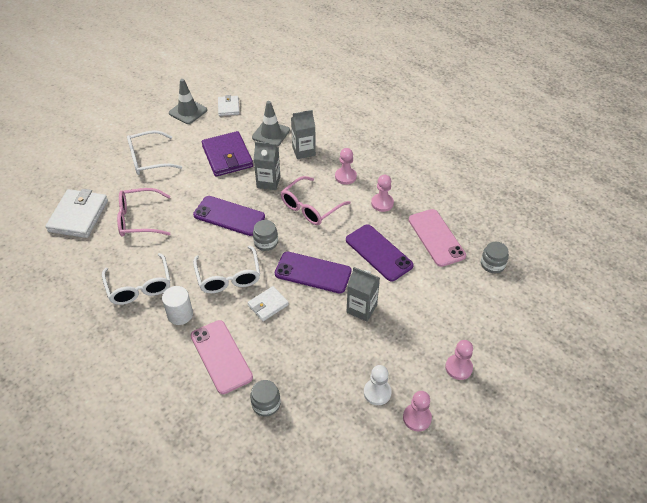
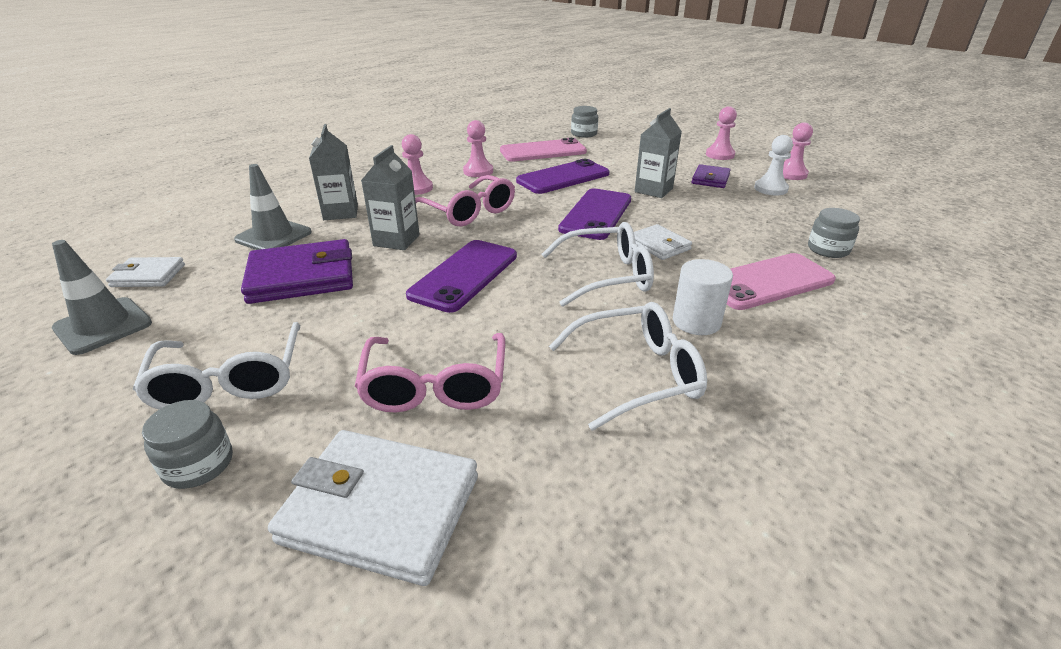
camera: 85 degrees left, 15 degrees down
grey jar [253,220,278,251] -> grey jar moved to [142,400,233,489]
none -> purple wallet [692,164,731,188]

